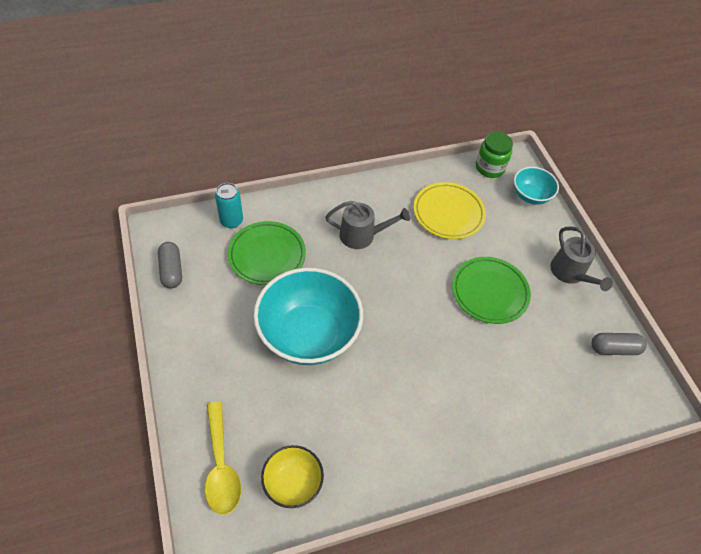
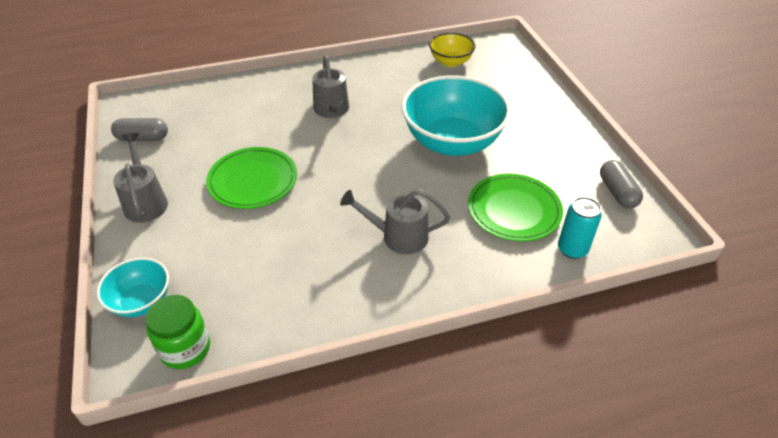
camera: 175 degrees left, 10 degrees down
yellow spoon [205,401,241,515] -> none
yellow plate [414,182,486,239] -> none
none -> grey watering can [312,55,349,118]

